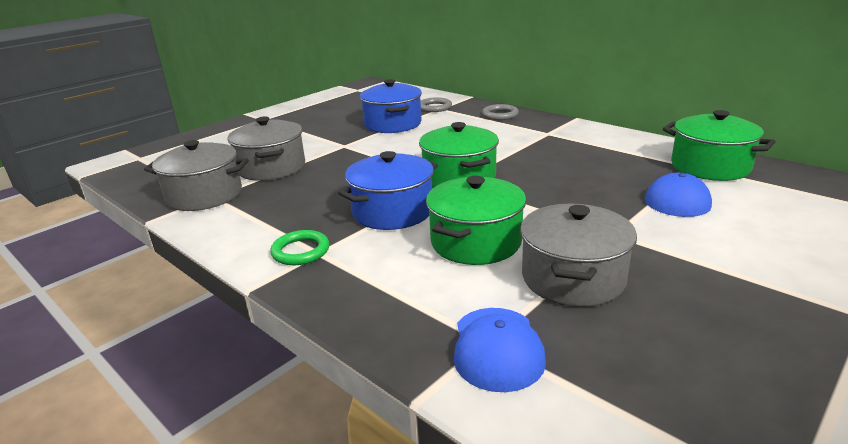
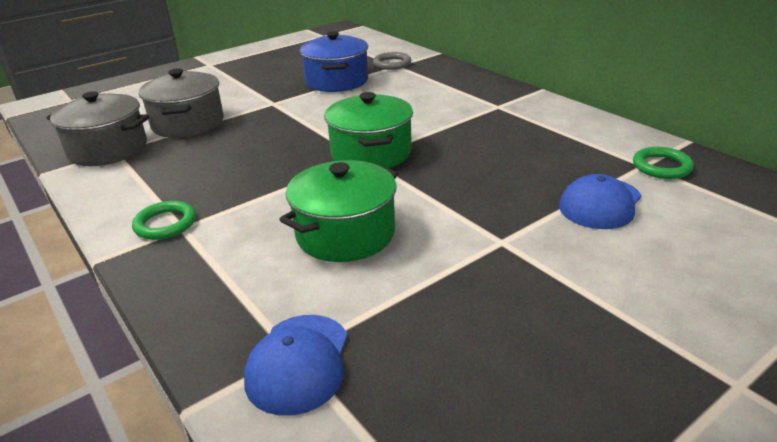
camera: 10 degrees right, 5 degrees up
blue pot [338,151,438,230] -> none
grey ring [482,104,519,120] -> none
grey pot [520,204,637,307] -> none
green pot [663,110,775,181] -> green ring [633,147,694,179]

